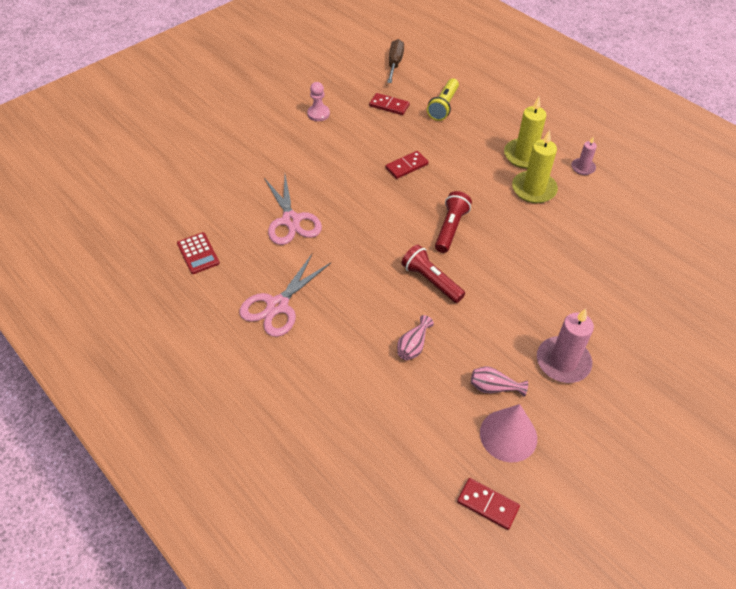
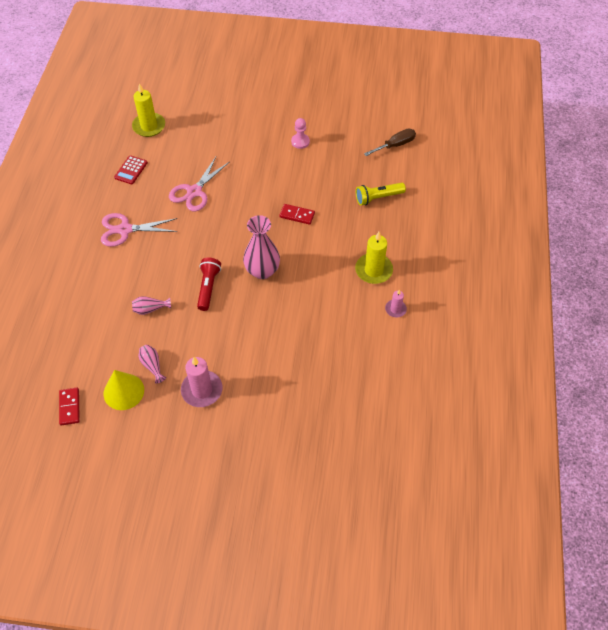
camera: 50 degrees right, 5 degrees up
red domino [369,93,410,115] -> none
red flashlight [435,191,472,253] -> pink vase [243,215,280,279]
pink cone [480,404,537,463] -> yellow cone [104,370,144,410]
yellow candle [512,130,558,203] -> yellow candle moved to [132,83,165,137]

